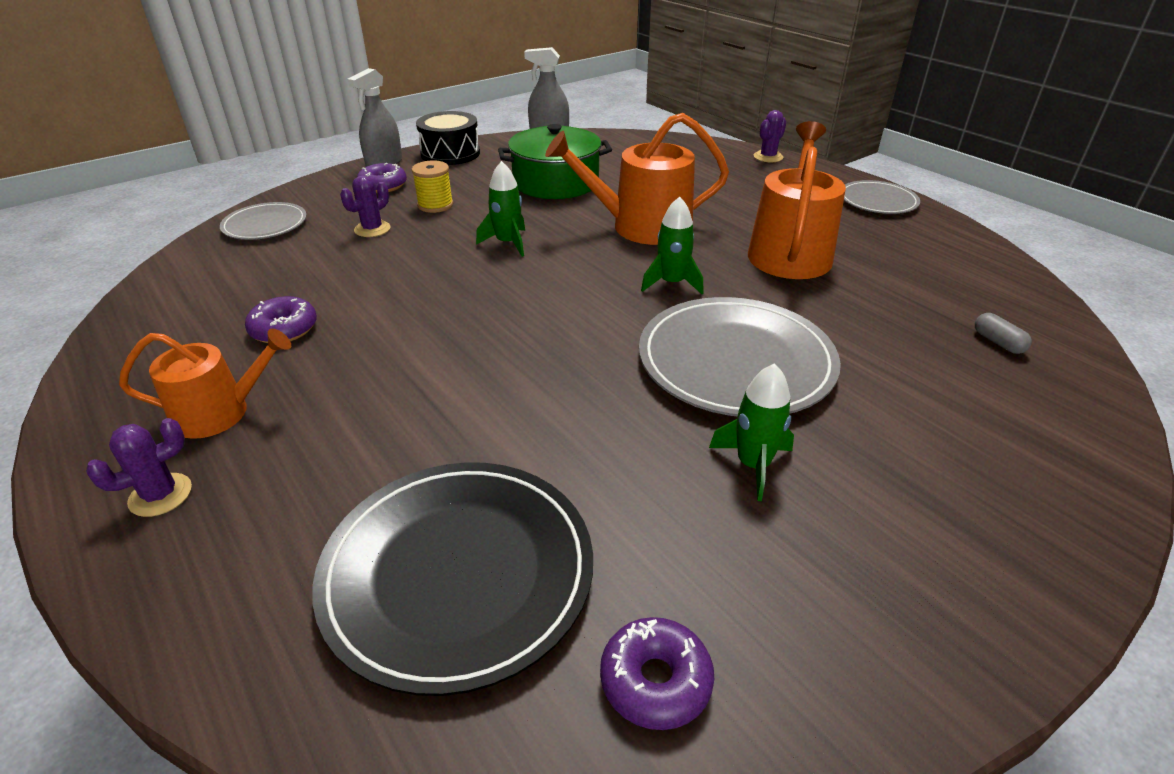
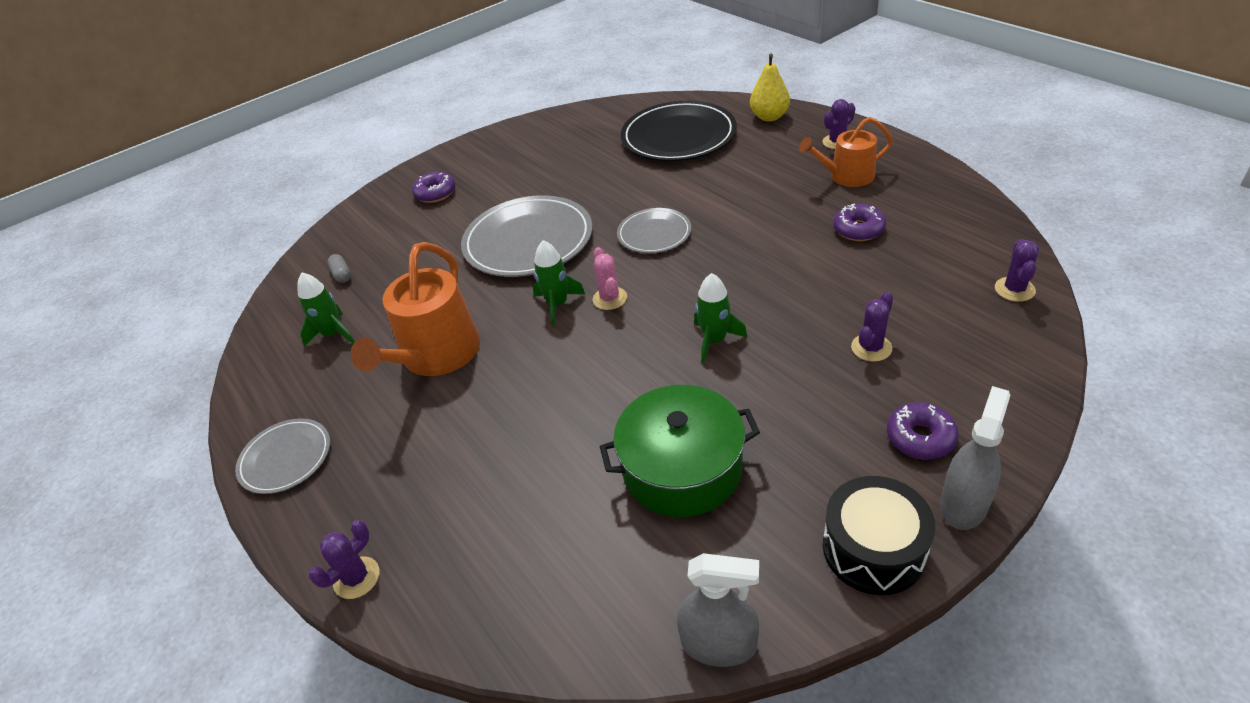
camera: 175 degrees left, 5 degrees up
grey plate [220,202,307,240] -> grey plate moved to [617,208,691,253]
yellow spool [412,160,453,213] -> none
orange watering can [545,113,729,245] -> none
purple donut [600,617,714,730] -> purple donut moved to [412,172,455,203]
green rocket [709,363,794,501] -> green rocket moved to [297,272,355,347]
none -> pink cactus [593,247,627,310]
none -> yellow pear [750,54,790,121]
none -> purple cactus [995,239,1039,302]

